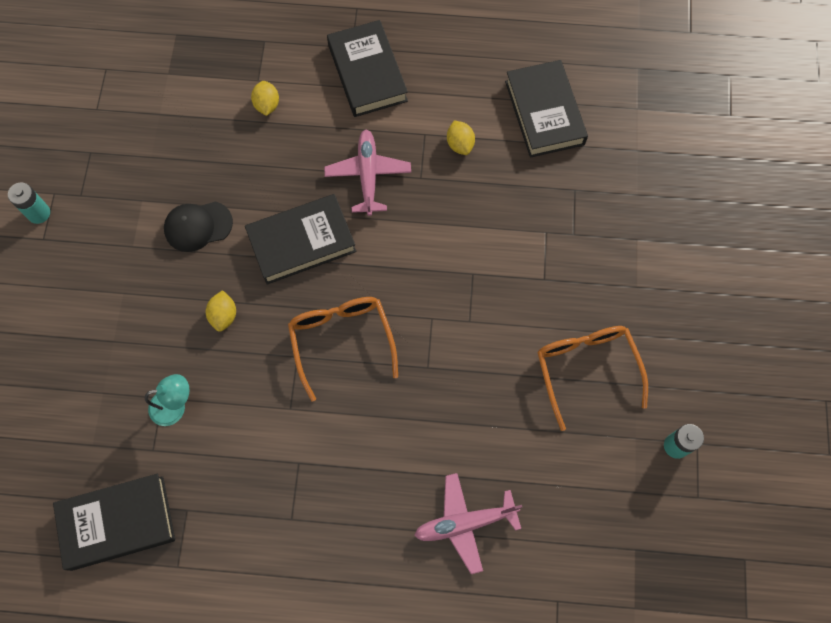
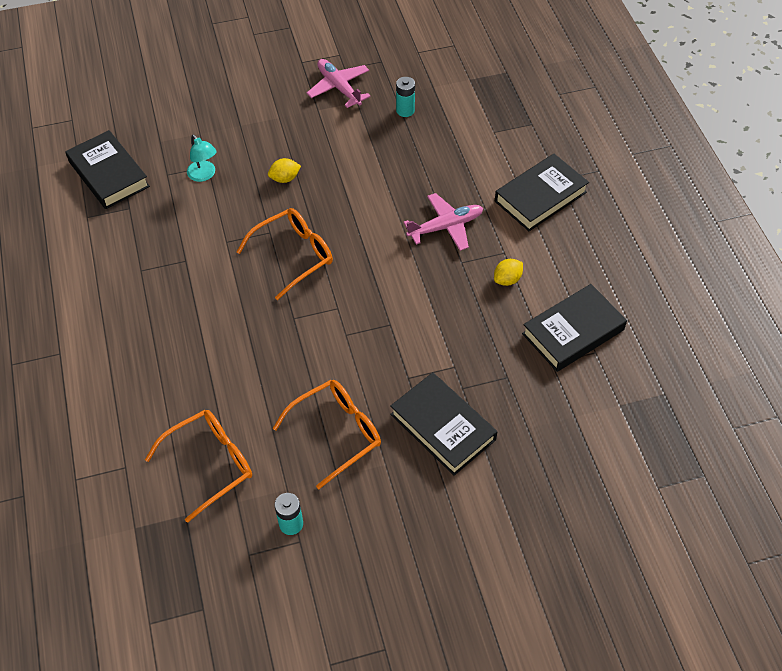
camera: 70 degrees right, 15 degrees down
turquoise battery [8,182,50,224] -> turquoise battery moved to [396,77,415,117]
black cap [164,201,233,252] -> none
black book [245,194,356,285] -> black book moved to [390,372,497,476]
yellow lemon [251,81,279,116] -> none
pink plane [414,473,522,574] -> pink plane moved to [307,59,371,108]
none -> orange glasses [145,410,252,523]

